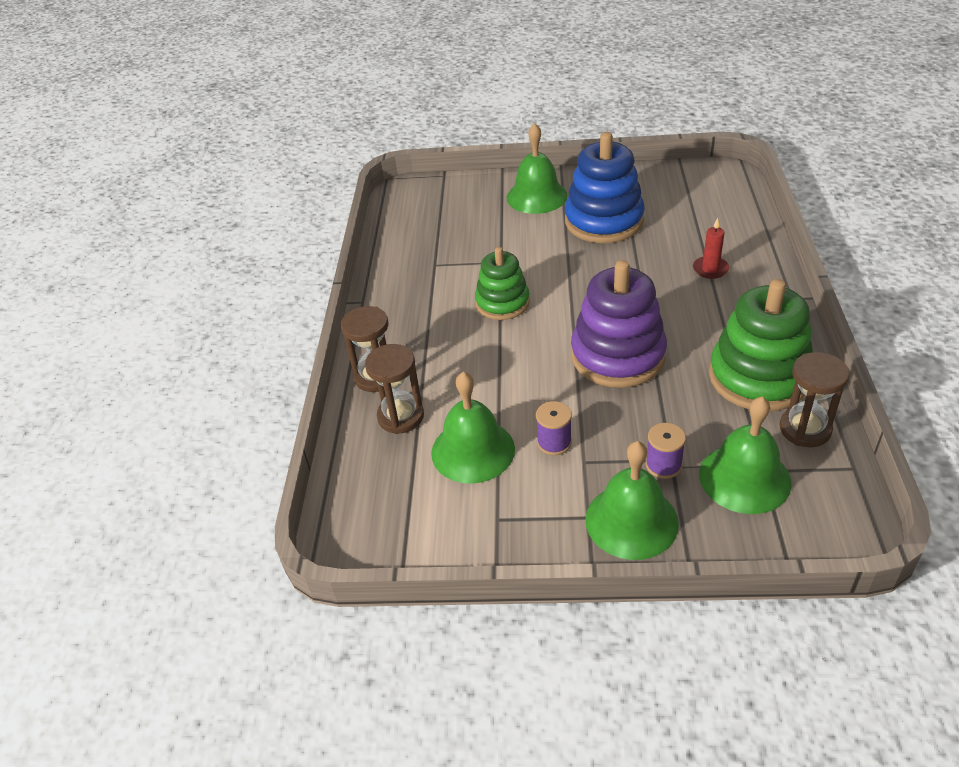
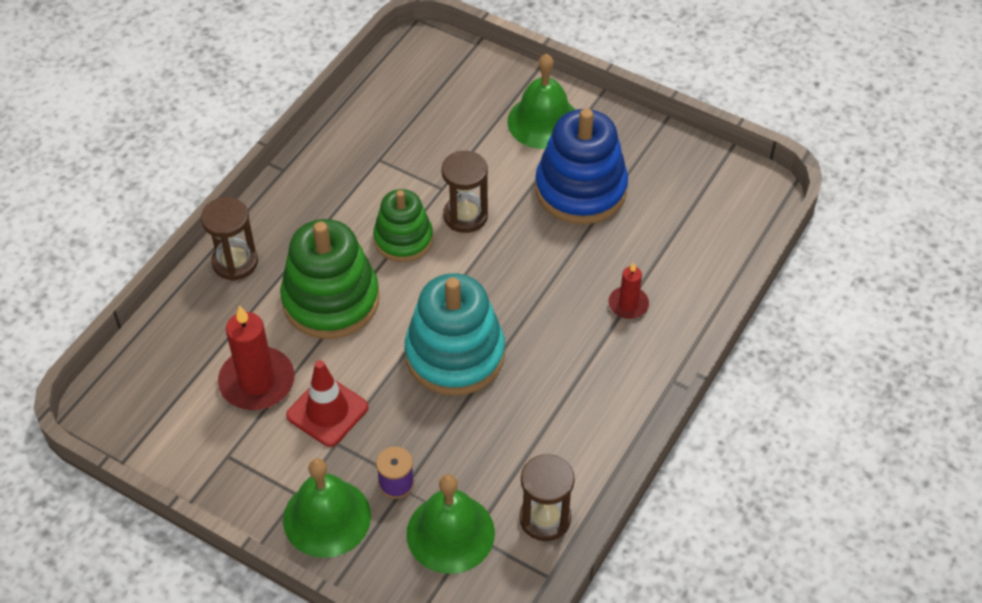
camera: 25 degrees right, 10 degrees up
brown hourglass [365,344,424,434] -> brown hourglass moved to [442,151,488,233]
green bell [431,371,515,484] -> red candle [218,305,295,410]
purple spool [536,401,572,455] -> red traffic cone [286,360,368,447]
purple stacking toy [571,260,667,388] -> turquoise stacking toy [405,273,505,396]
green stacking toy [709,279,813,411] -> green stacking toy moved to [280,219,379,339]

